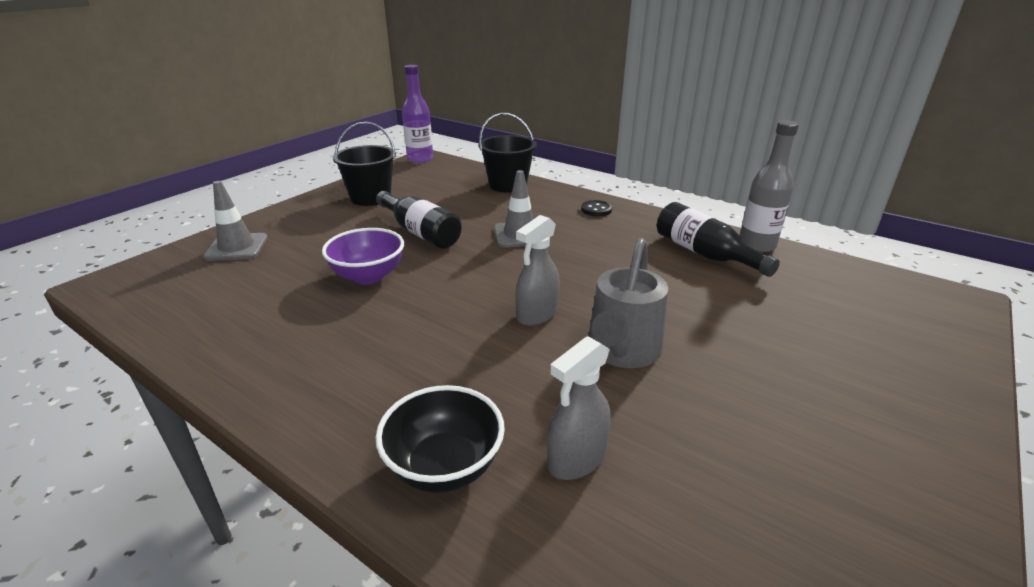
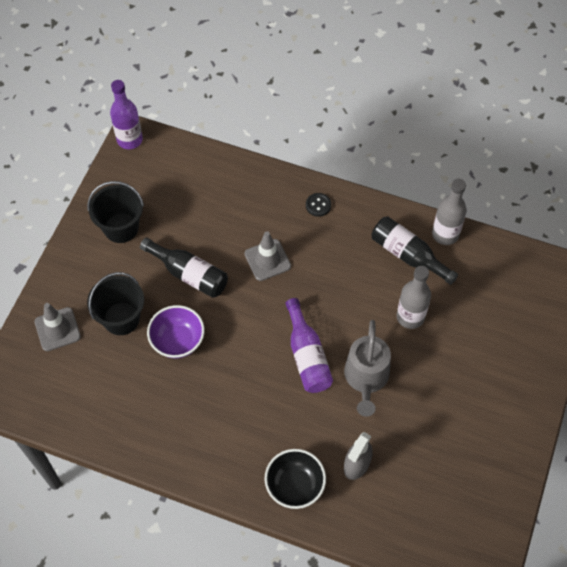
camera: 15 degrees left, 30 degrees up
black bucket [479,113,537,193] -> black bucket moved to [87,272,144,335]
grey spray bottle [515,215,560,326] -> purple bottle [286,298,333,393]
none -> grey bottle [397,266,431,329]

